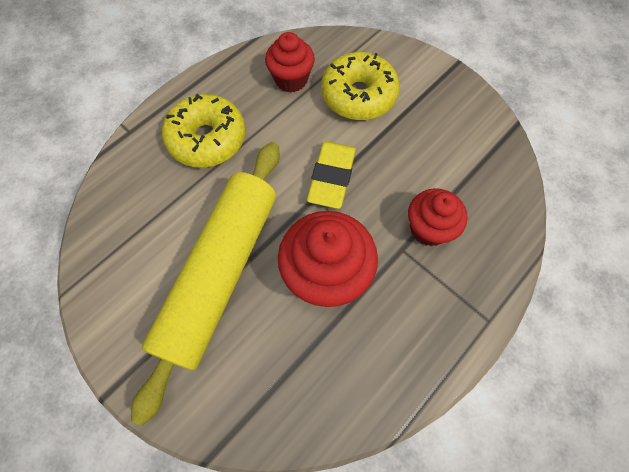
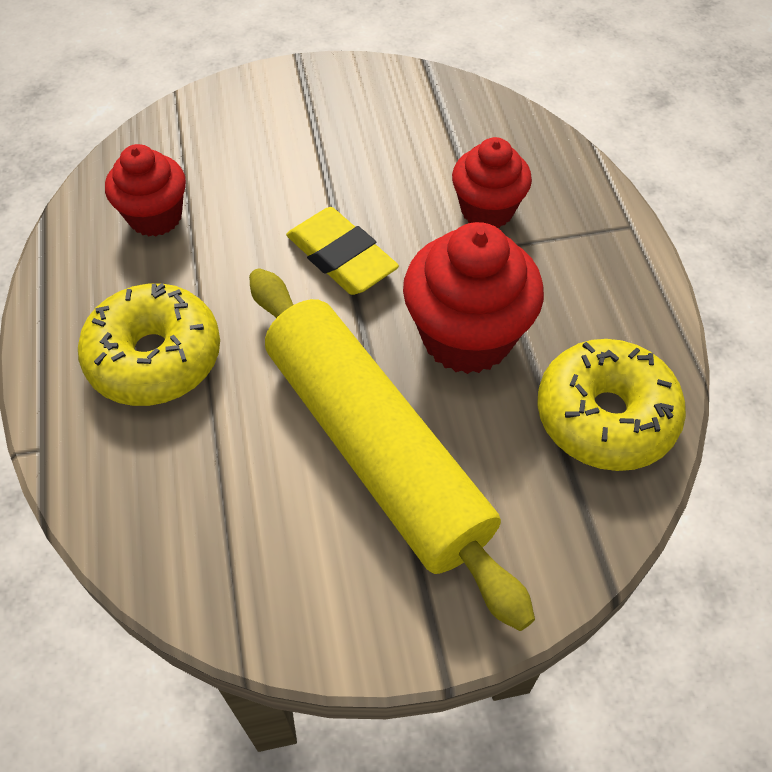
camera: 55 degrees left, 10 degrees down
yellow donut [321,52,400,120] -> yellow donut moved to [537,339,686,471]

